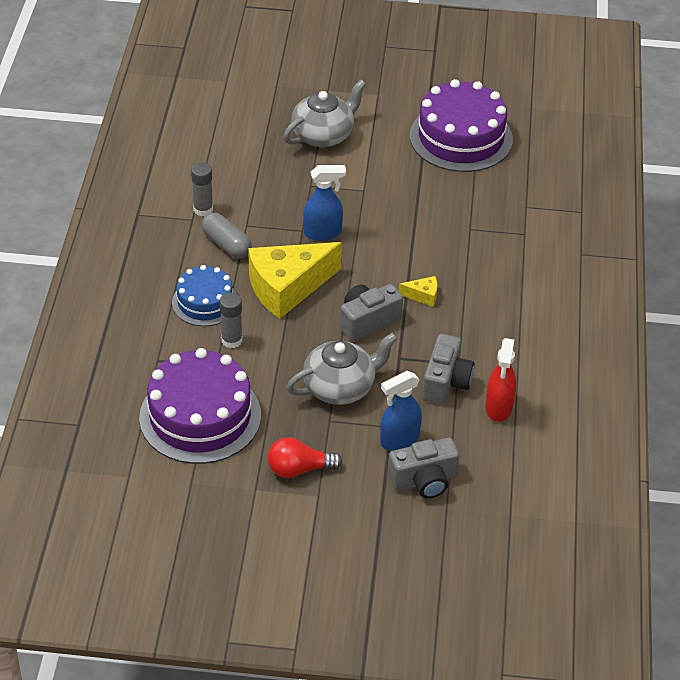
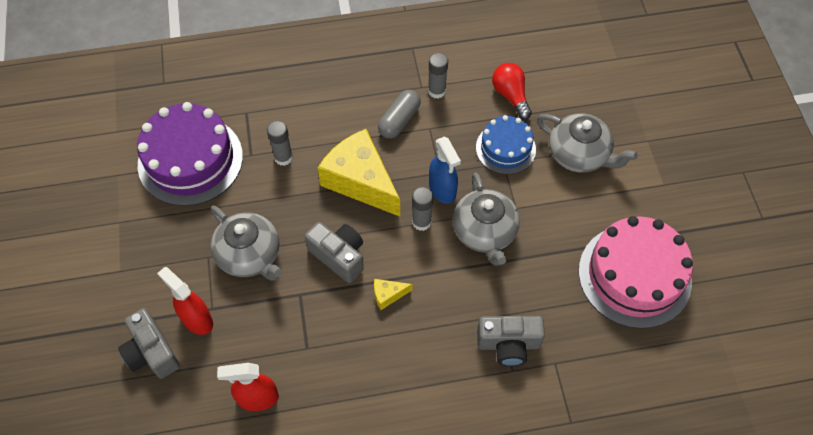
camera: 75 degrees right, 15 degrees up
blue cake [172,265,237,326] -> blue cake moved to [476,115,536,174]
red light bulb [268,438,343,478] -> red light bulb moved to [492,63,532,120]
blue spray bottle [380,371,422,451] -> red spray bottle [157,267,213,335]
yellow cheese [399,276,437,307] -> yellow cheese turned 90 degrees clockwise [374,279,412,310]
purple cake [410,79,513,172] -> pink cake [579,216,693,329]
grey camera [422,334,475,404] -> grey camera moved to [477,316,545,366]
none -> grey glue stick [412,187,433,231]
none -> grey teapot [453,172,520,266]

